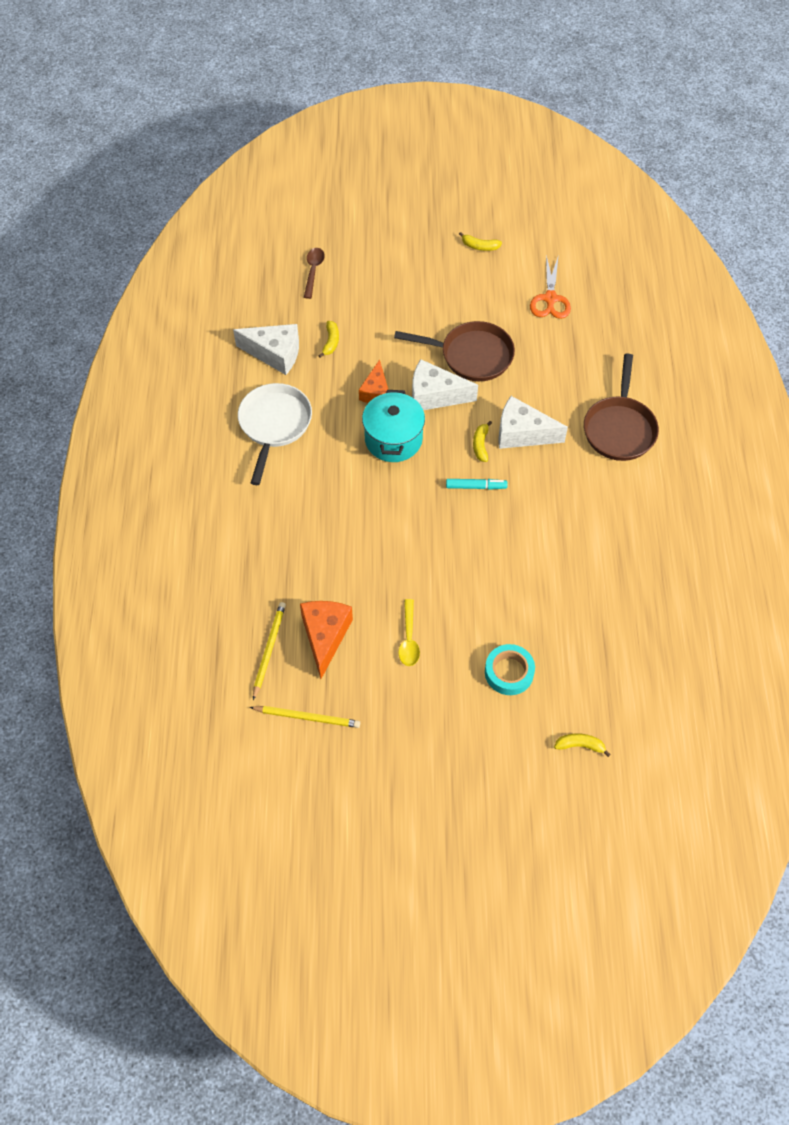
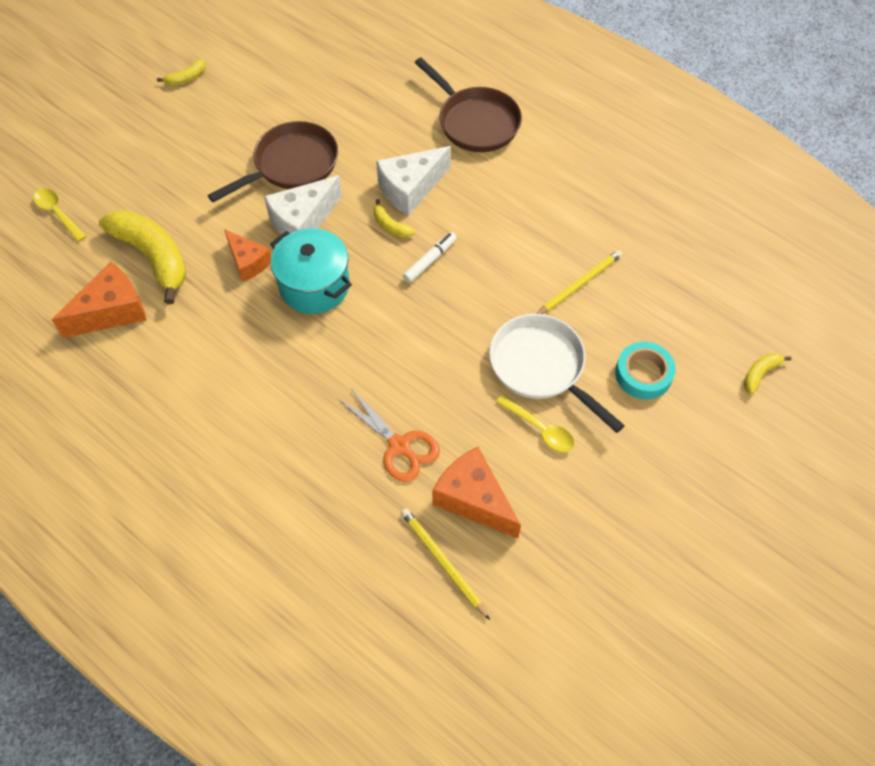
camera: 50 degrees left, 0 degrees up
white cheese [233,324,299,375] -> orange cheese [51,262,147,338]
white pan [238,383,312,485] -> white pan moved to [489,314,625,433]
yellow pencil [250,706,360,728] -> yellow pencil moved to [536,250,622,314]
brown spoon [304,248,325,299] -> yellow spoon [33,188,86,242]
yellow banana [318,321,339,358] -> yellow banana [99,210,186,304], size x2.25
turquoise marker [446,479,507,490] -> white marker [403,232,457,283]
orange scissors [530,255,571,319] -> orange scissors moved to [338,388,440,482]

